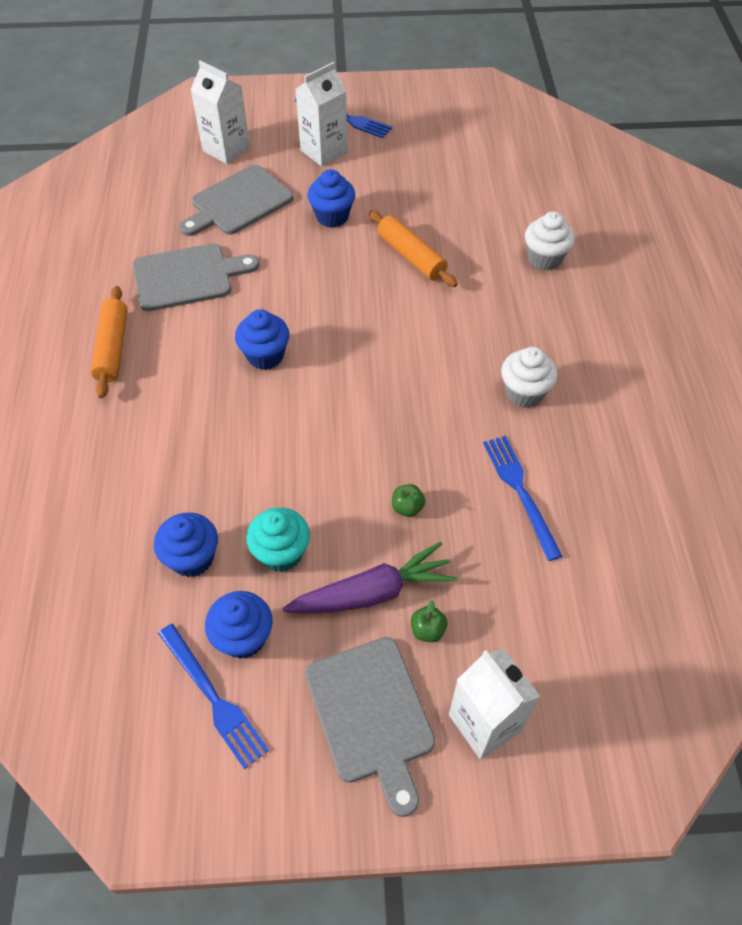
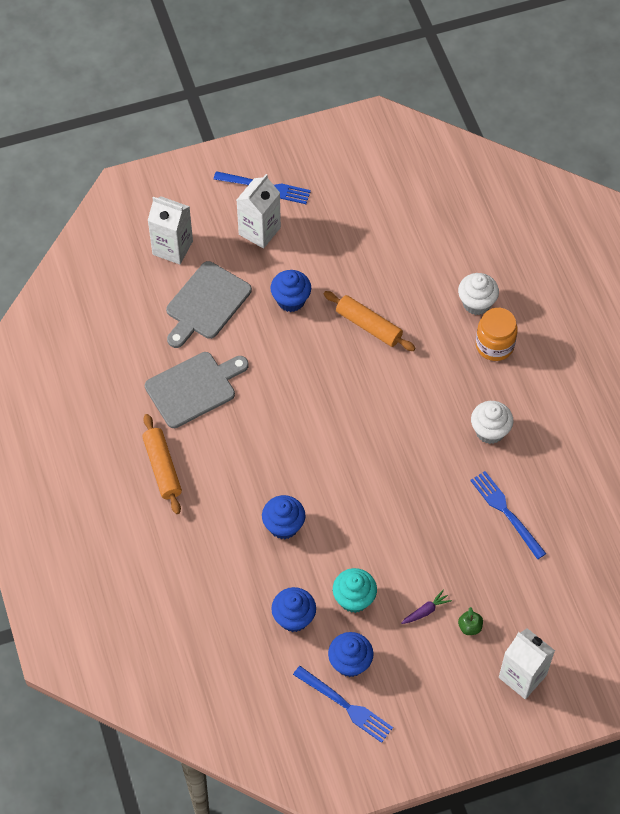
camera: 15 degrees left, 5 degrees up
blue cupcake [235,309,290,370] -> blue cupcake moved to [262,495,305,539]
purple carrot [283,542,457,614] -> purple carrot [401,590,452,624], size x0.46
grey cutting board [305,637,435,817] -> none
green apple [392,484,425,517] -> none
none -> orange jar [476,308,518,361]

